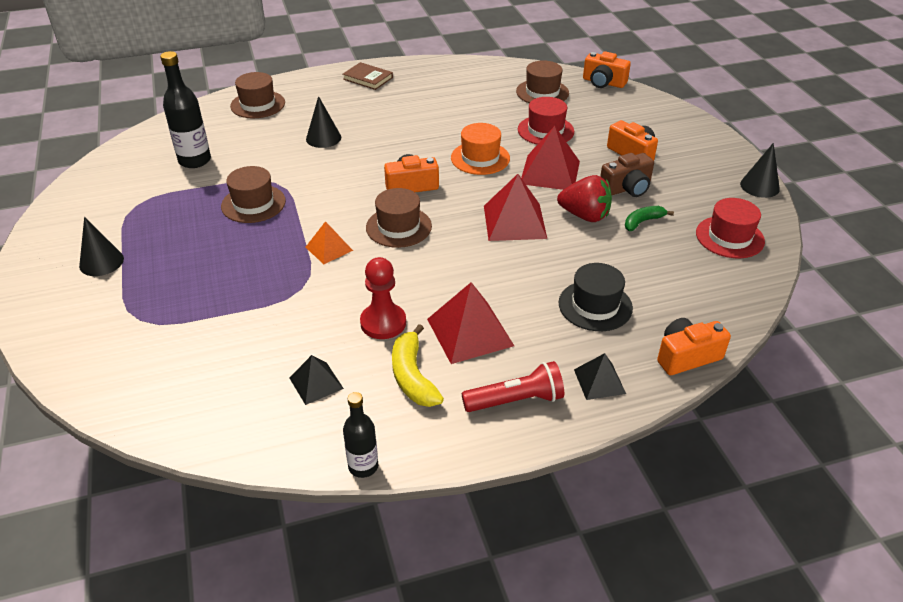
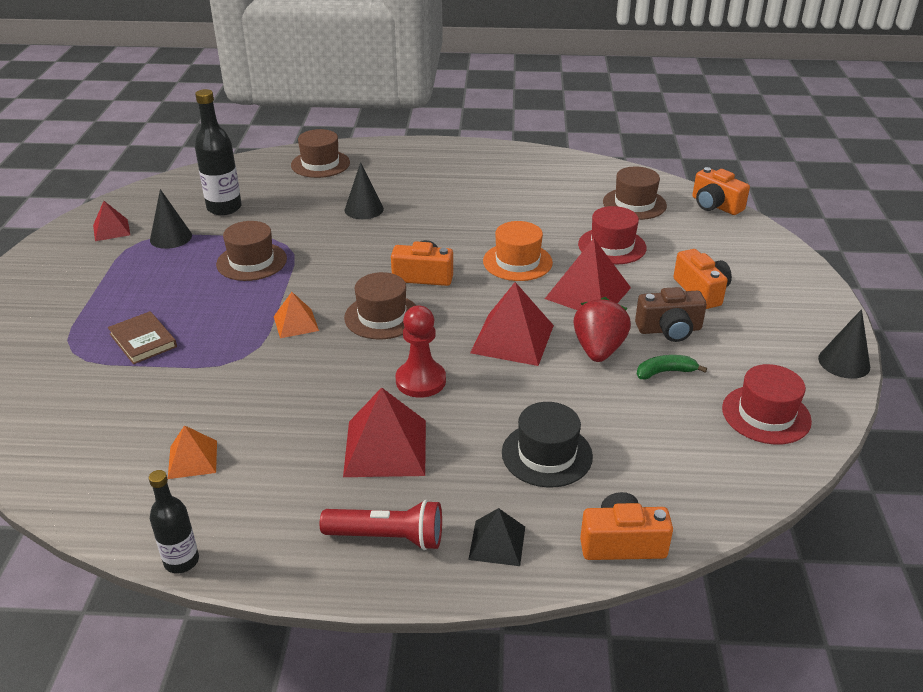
camera: 20 degrees right, 5 degrees down
black cone [79,217,124,276] -> black cone moved to [150,189,192,249]
black pyramid [290,355,344,405] -> orange pyramid [168,425,217,479]
brown book [343,62,393,90] -> brown book moved to [108,311,177,364]
red pawn [360,257,406,339] -> red pawn moved to [396,305,446,398]
yellow banana [392,324,444,407] -> none
red strawberry [557,175,612,222] -> red strawberry turned 120 degrees counterclockwise [573,297,631,362]
none -> red pyramid [93,201,130,241]

